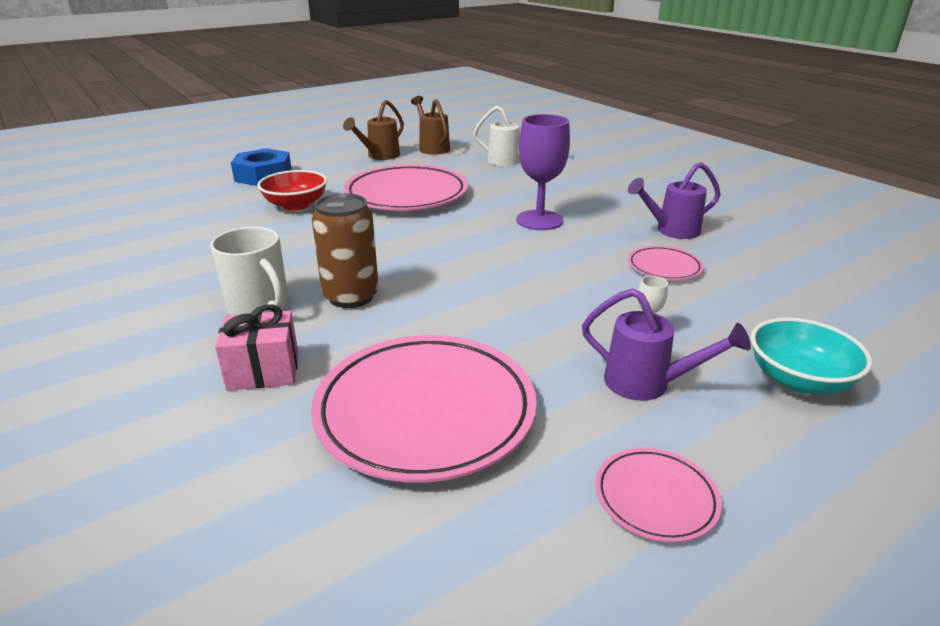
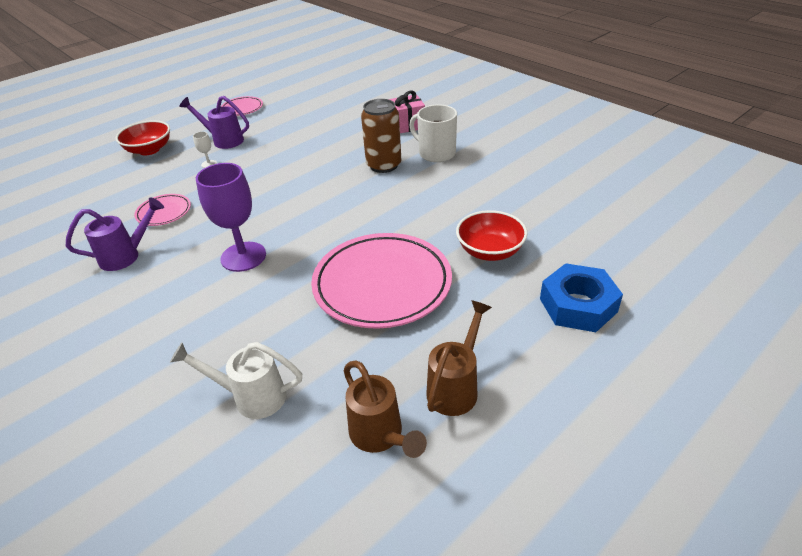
camera: 175 degrees right, 10 degrees up
pink plate [311,335,537,483] -> none
turquoise bowl [751,318,872,394] -> red bowl [115,120,170,155]

